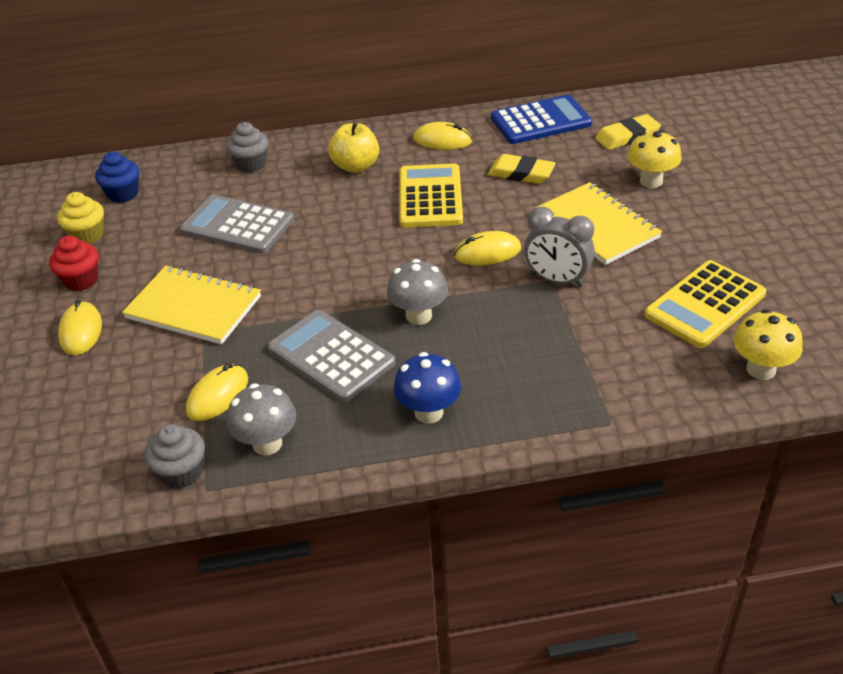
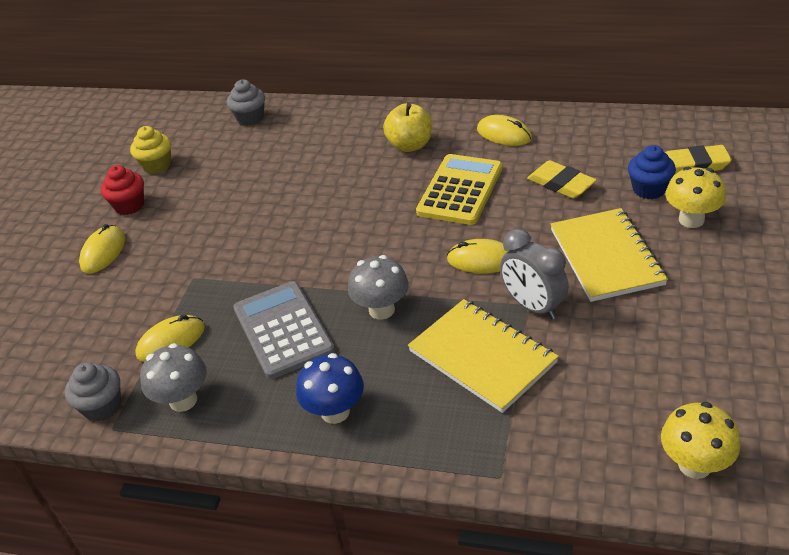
camera: 25 degrees right, 0 degrees up
blue cupcake [95,151,139,203] -> blue cupcake moved to [628,145,676,199]
yellow notebook [122,266,261,345] -> yellow notebook moved to [408,299,559,413]
grey calculator [180,195,294,254] -> none
grey cupcake [226,122,269,173] -> grey cupcake moved to [227,80,265,126]
blue calculator [491,95,592,144] -> none
yellow calculator [644,260,766,348] -> none

